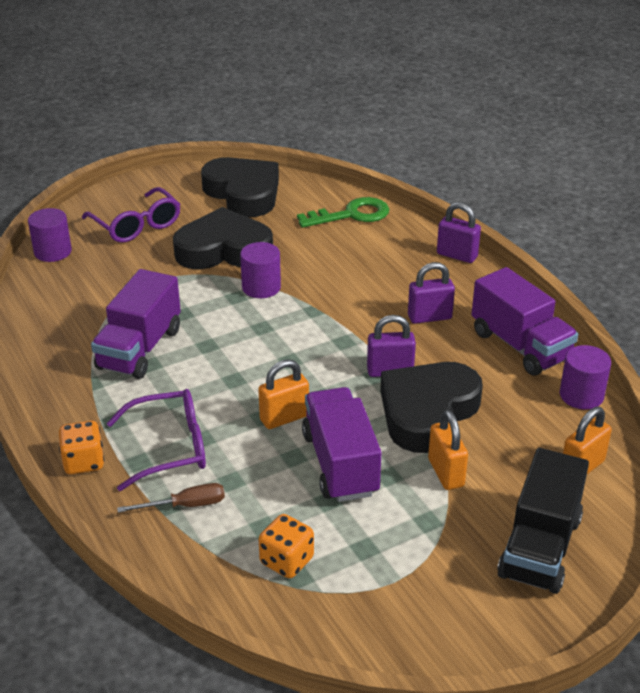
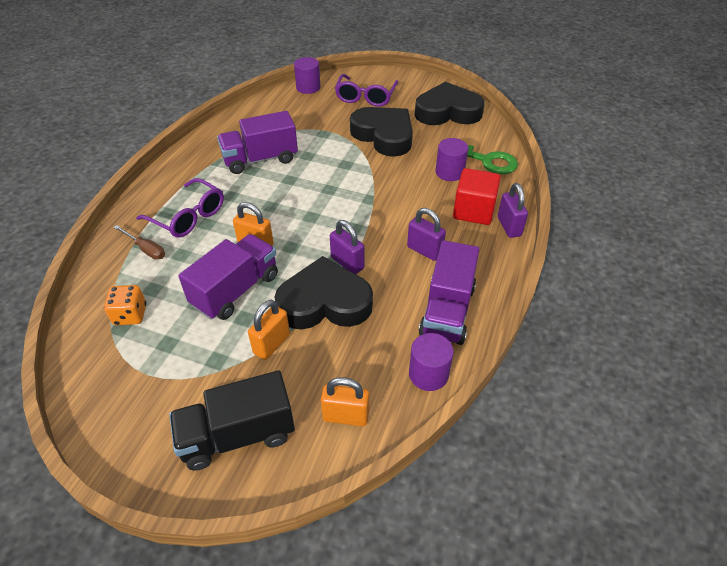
camera: 50 degrees right, 10 degrees up
orange dice [59,421,104,474] -> none
black heart [201,157,279,217] -> black heart turned 105 degrees counterclockwise [415,82,485,125]
purple cylinder [240,242,281,298] -> purple cylinder moved to [435,138,468,181]
none -> red cube [453,168,501,225]

